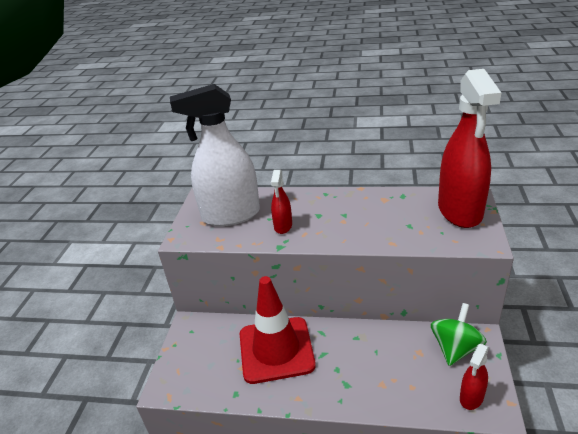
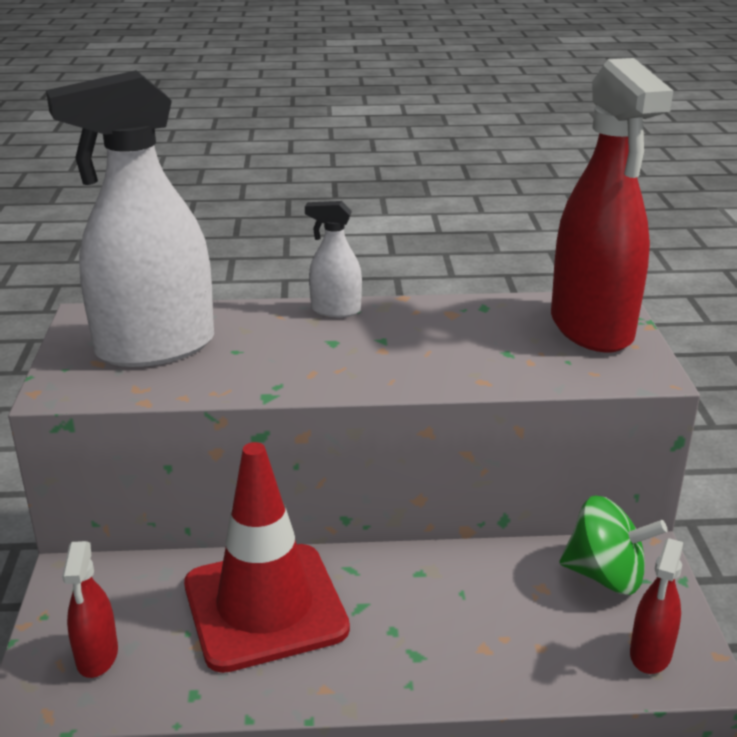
camera: 15 degrees left, 5 degrees down
red spray bottle [271,170,292,234] -> red spray bottle moved to [62,541,118,678]
green spinning top [431,303,487,366] -> green spinning top turned 90 degrees clockwise [560,495,668,595]
none -> white spray bottle [305,201,362,317]

